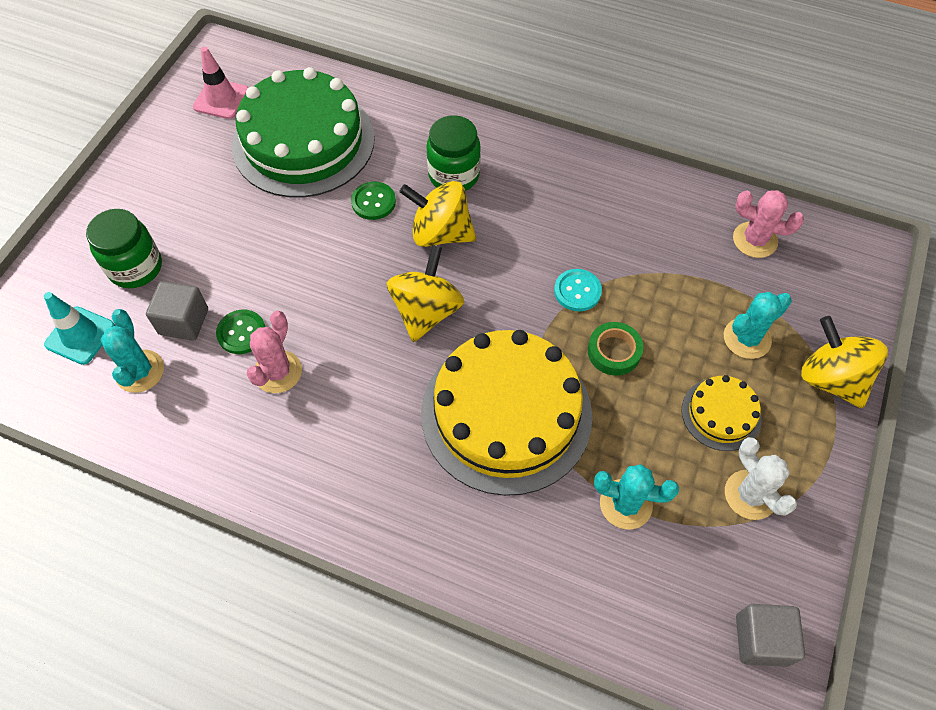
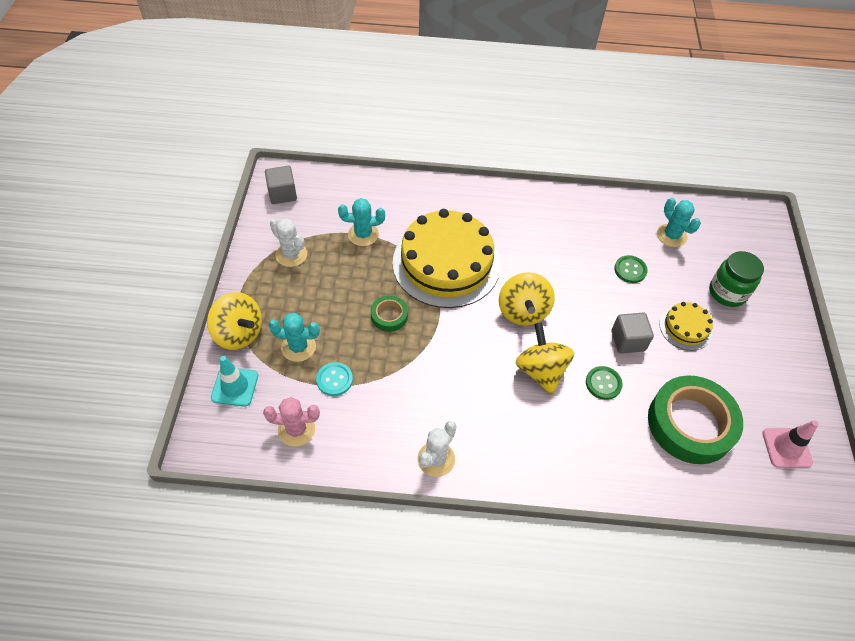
camera: 160 degrees right, 5 degrees down
turquoise traffic cone [44,292,115,365] -> turquoise traffic cone moved to [211,356,258,406]
grey cube [146,281,208,341] -> grey cube moved to [611,313,654,354]
green cake [232,67,375,198] -> green tape [648,375,743,464]
pink cactus [247,311,302,393] -> none
yellow spinning top [399,181,476,247] -> yellow spinning top turned 105 degrees counterclockwise [516,323,574,395]
green jar [426,115,481,191] -> none
turquoise button [554,269,602,311] -> turquoise button moved to [316,362,353,396]
yellow cake [682,375,762,451] -> yellow cake moved to [659,302,713,351]
turquoise cactus [724,292,792,359] -> turquoise cactus turned 60 degrees clockwise [269,313,320,362]
none -> white cactus [417,421,457,477]

